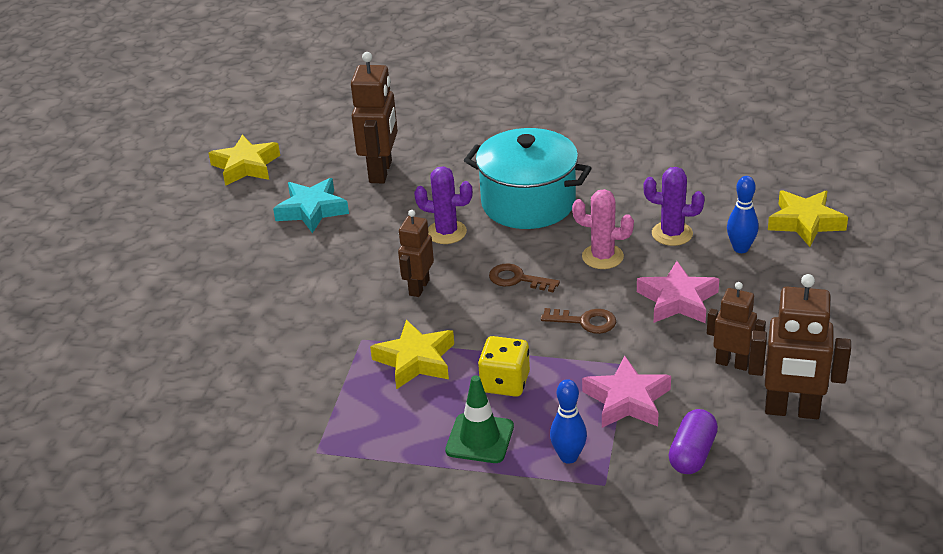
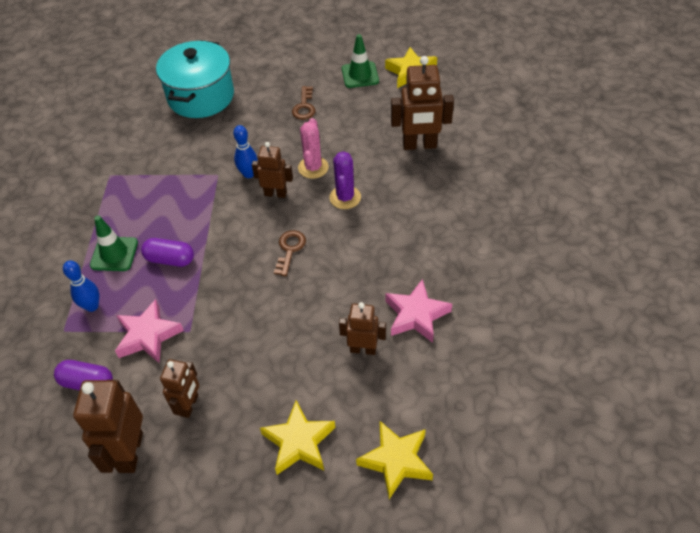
camera: 80 degrees right, 15 degrees up
turquoise star [273,178,349,233] -> none
yellow star [370,320,454,389] -> yellow star moved to [260,400,335,475]
turquoise pot [464,128,592,229] -> turquoise pot moved to [156,40,234,118]
yellow dice [478,336,530,397] -> purple capsule [141,238,194,267]
brown key [541,308,616,334] -> brown key moved to [292,86,315,120]
pink cactus [572,189,634,269] -> pink cactus moved to [298,118,329,179]
pink star [637,261,719,323] -> pink star moved to [385,279,452,343]
purple cactus [644,167,705,246] -> brown robot [339,302,386,355]
blue bowling pin [727,176,759,253] -> blue bowling pin moved to [233,125,258,178]
none -> green traffic cone [342,34,379,88]

